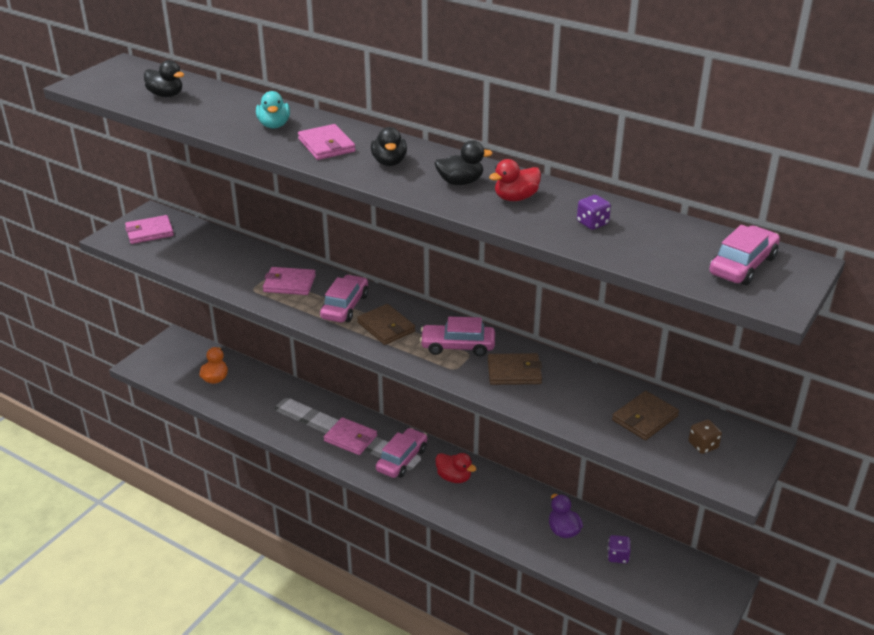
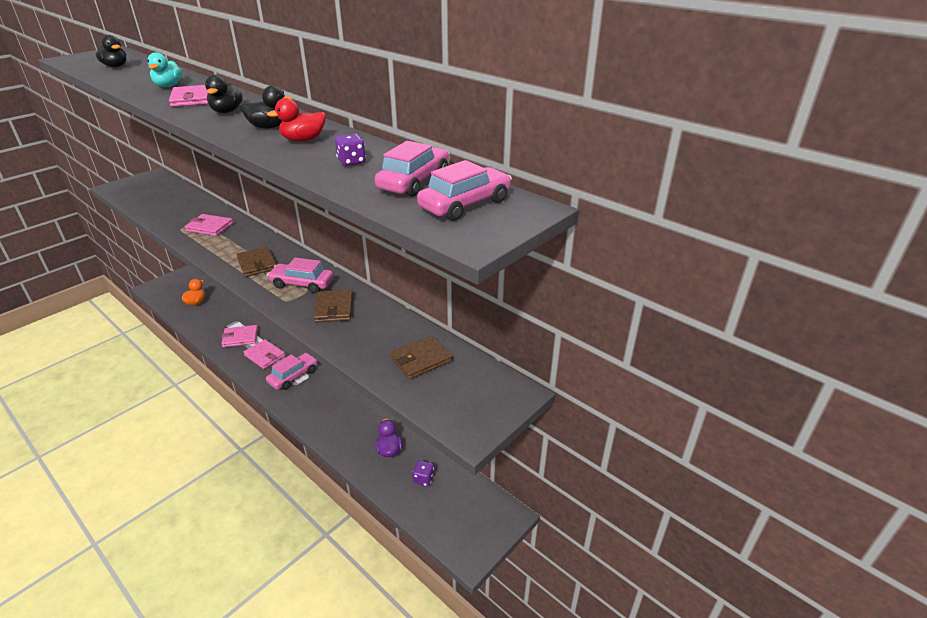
camera: 10 degrees right, 0 degrees up
pink wallet [125,215,174,244] -> pink wallet moved to [221,325,258,347]
pink car [320,275,368,323] -> pink car moved to [375,141,449,197]
red duck [435,453,477,483] -> none
brown wallet [488,353,542,385] -> brown wallet turned 75 degrees clockwise [313,290,353,322]
brown dice [689,420,722,454] -> none

